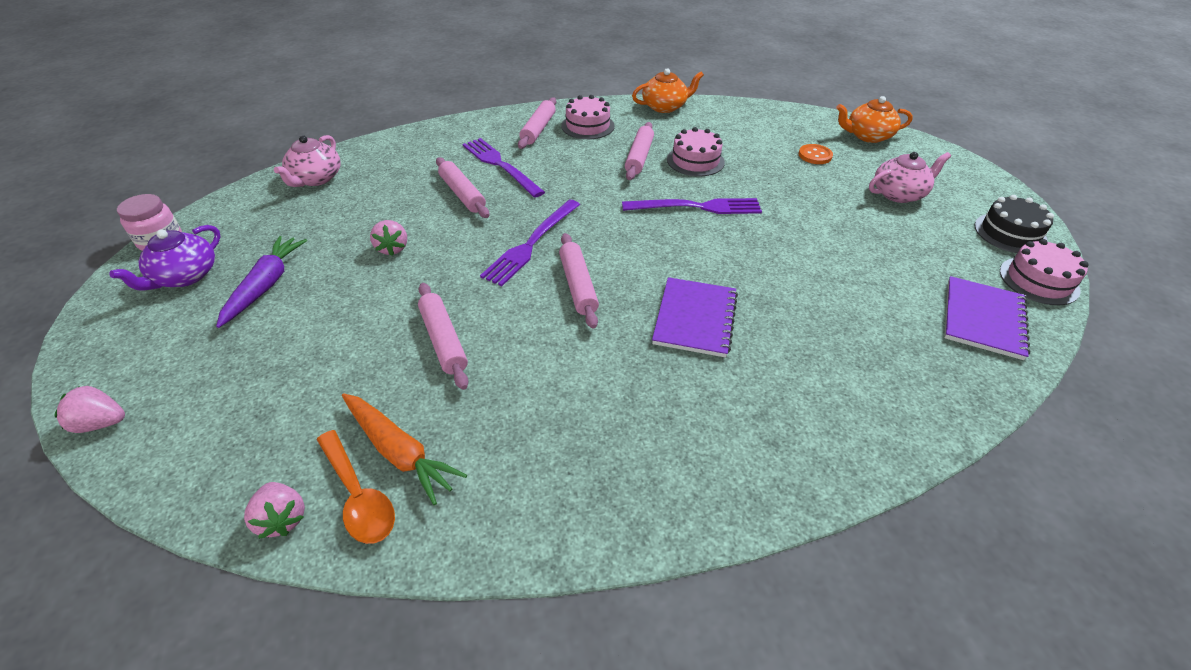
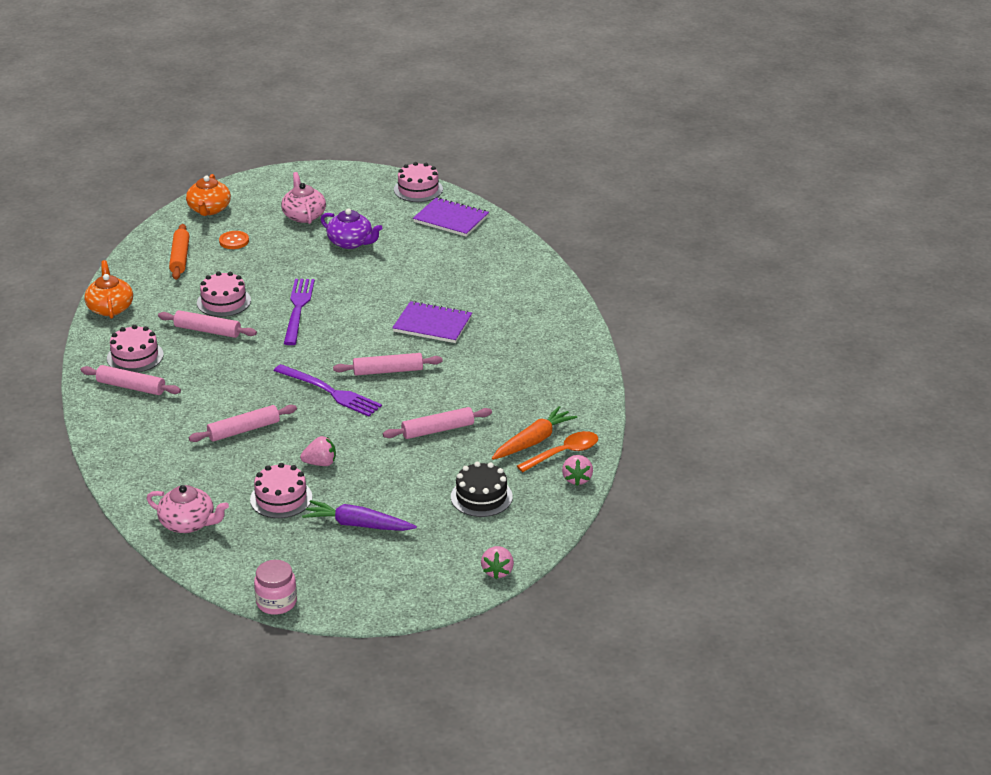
camera: 85 degrees left, 10 degrees down
purple teapot [109,225,220,291] -> purple teapot moved to [321,208,382,249]
pink strawberry [244,482,305,538] -> pink strawberry turned 120 degrees clockwise [562,455,593,486]
purple fork [463,138,545,198] -> none
black cake [974,195,1054,253] -> black cake moved to [451,462,513,517]
none -> orange rolling pin [169,224,190,280]
none -> pink cake [250,463,312,518]

